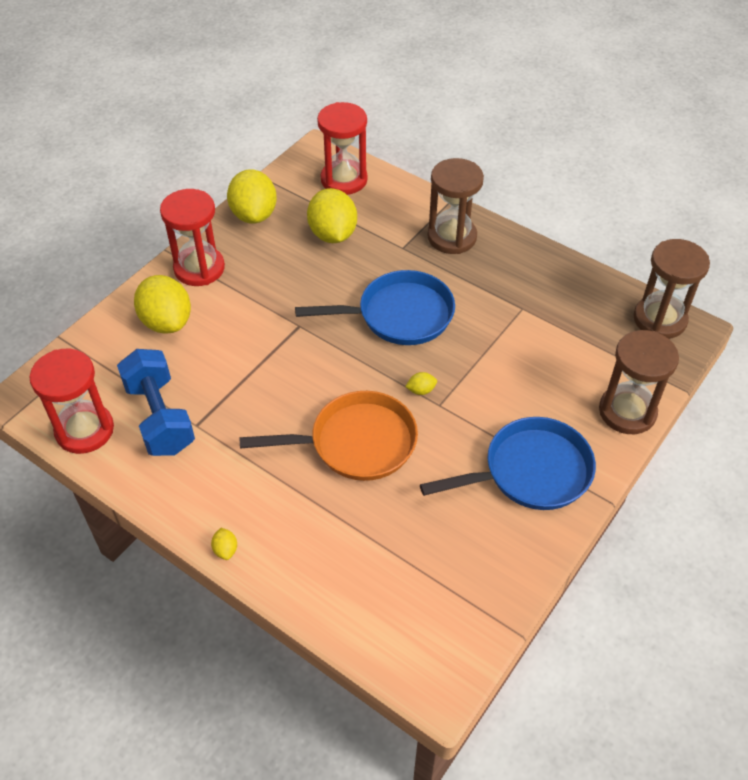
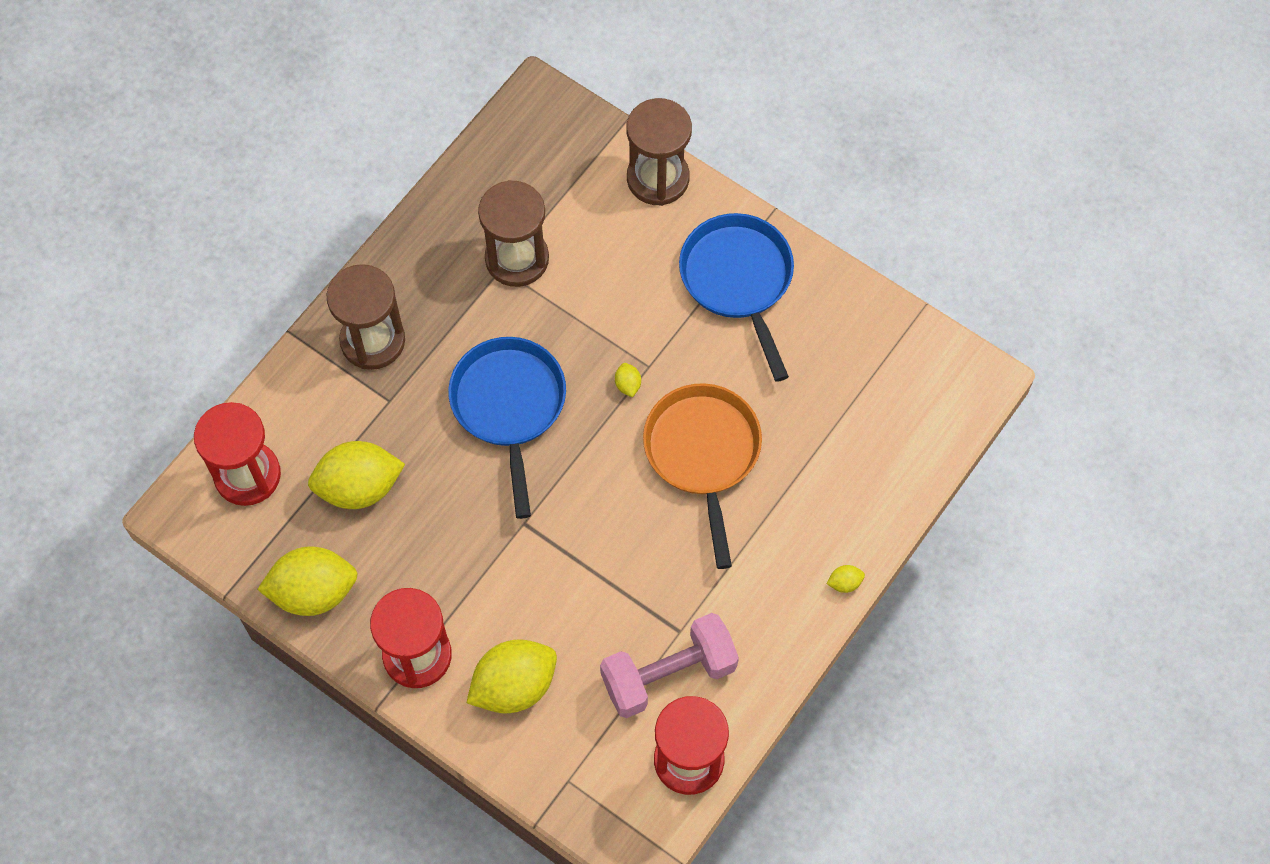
camera: 90 degrees left, 15 degrees up
blue dumbbell [117,349,195,456] -> pink dumbbell [600,613,739,718]
brown hourglass [634,239,710,339] -> brown hourglass moved to [478,180,549,287]

